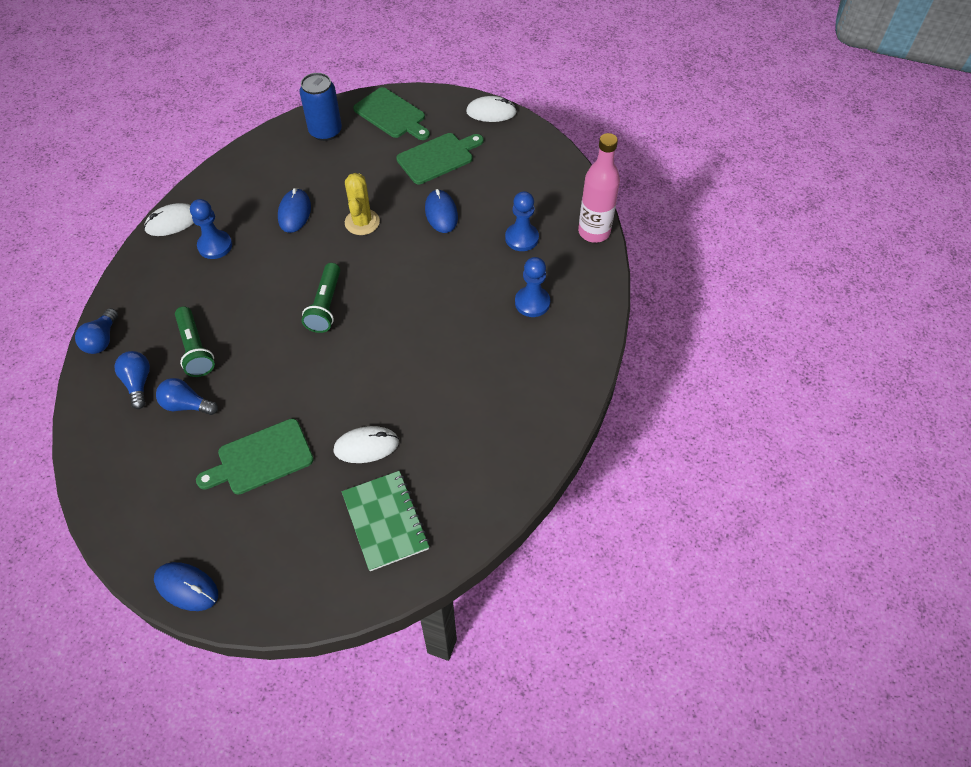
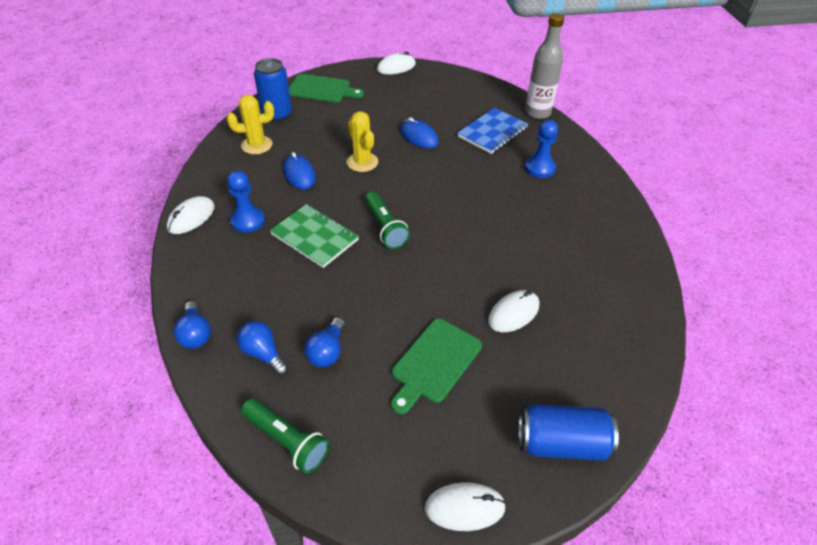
camera: 30 degrees left, 10 degrees down
blue mouse [154,562,218,611] -> white mouse [425,482,506,531]
blue light bulb [156,378,218,415] -> blue light bulb turned 60 degrees counterclockwise [304,317,345,367]
green flashlight [175,306,215,377] -> green flashlight moved to [241,398,329,474]
green notebook [342,471,429,571] -> green notebook moved to [270,204,359,268]
green cutting board [396,133,483,184] -> none
blue pawn [505,191,539,251] -> blue notebook [457,108,528,154]
pink bottle [578,133,620,243] -> grey bottle [525,13,564,119]
none -> yellow cactus [227,95,274,154]
none -> blue can [518,404,619,461]

